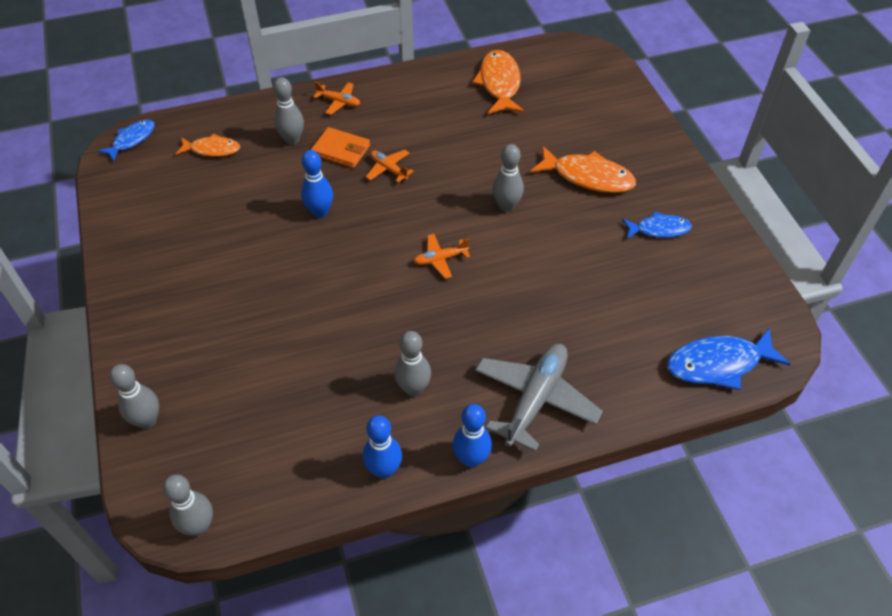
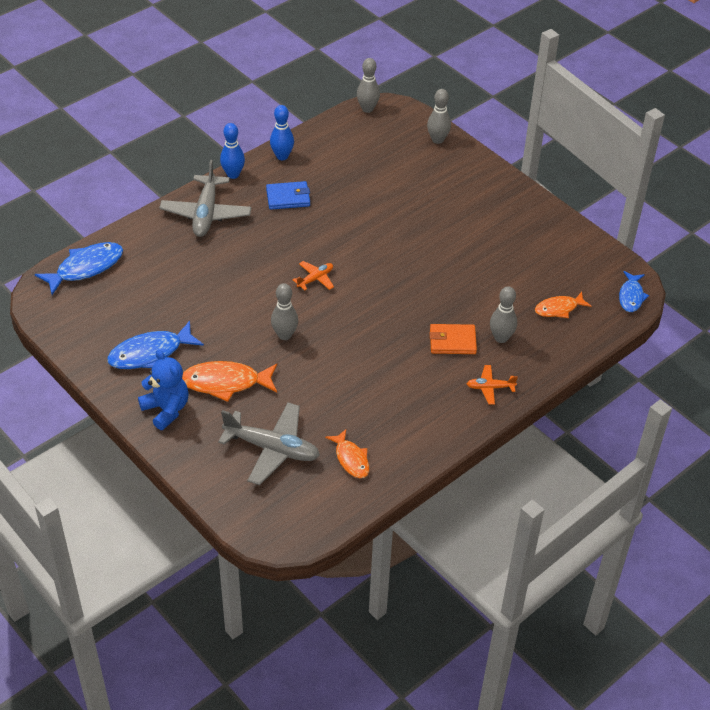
camera: 155 degrees right, 5 degrees down
blue bowling pin [301,150,333,218] -> none
orange plane [366,150,414,182] -> none
grey bowling pin [394,331,431,396] -> blue wallet [266,181,310,210]
orange fish [472,50,524,114] -> orange fish [325,429,369,478], size x0.63
blue fish [622,212,692,239] -> blue fish [107,321,204,369], size x1.60
none -> blue teddy bear [138,350,189,430]
none -> grey plane [218,402,320,485]

